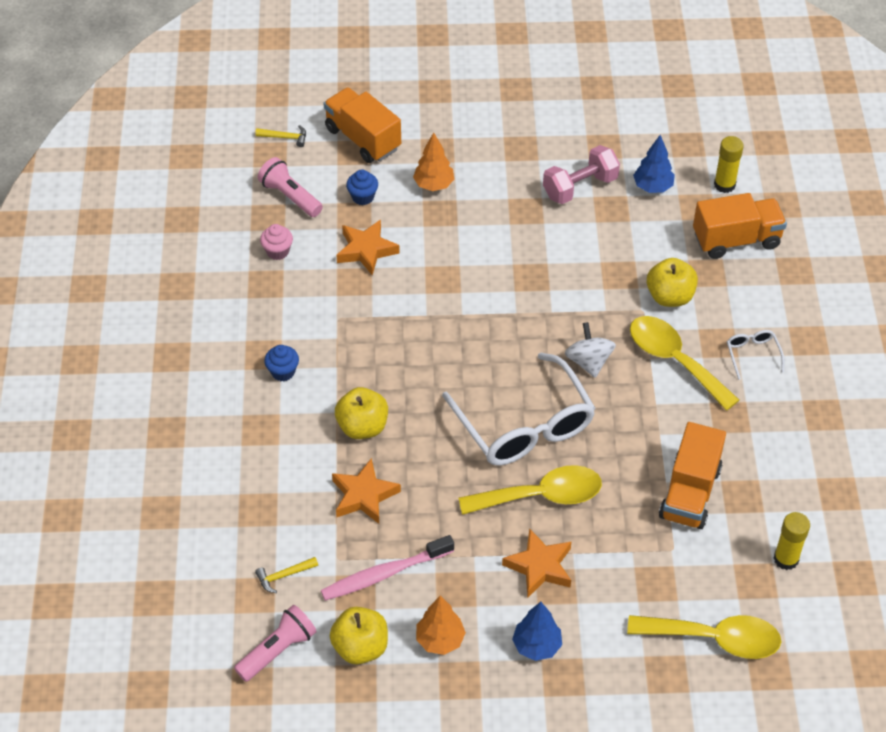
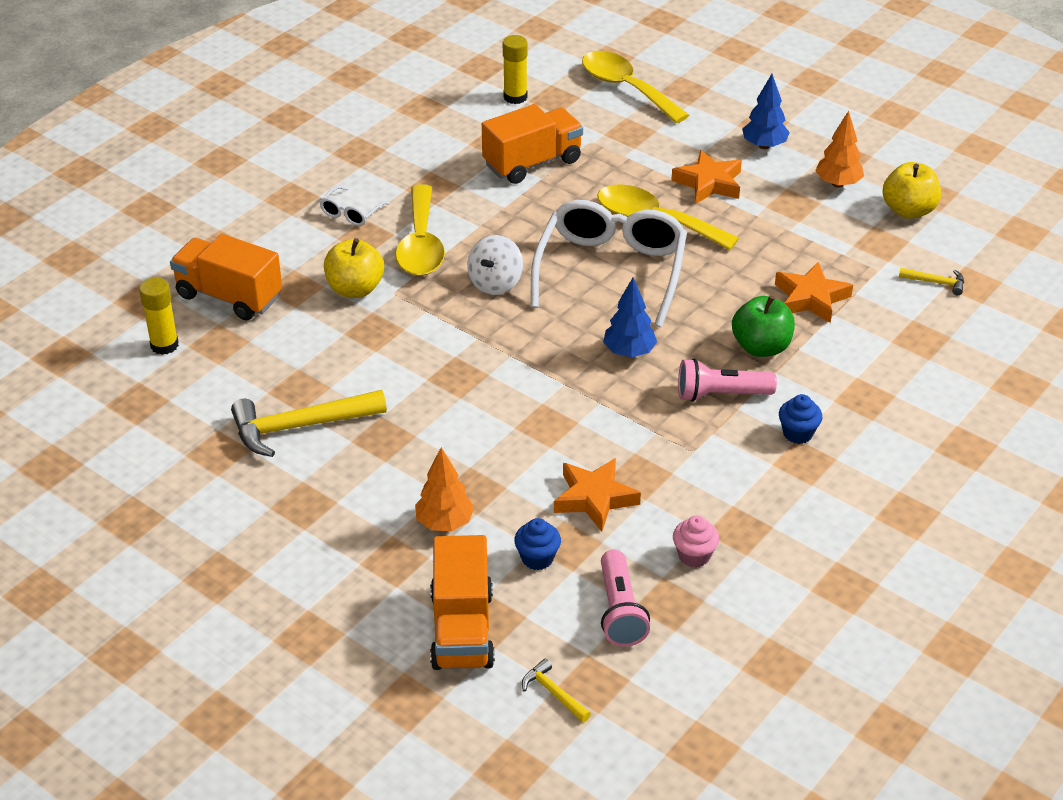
camera: 140 degrees left, 10 degrees down
pink flashlight [234,605,317,682] -> pink flashlight moved to [678,358,777,402]
pink toothbrush [321,535,454,601] -> none
yellow apple [335,387,388,439] -> green apple [732,296,795,357]
pink dumbbell [543,145,620,204] -> yellow hammer [231,390,387,457]
blue tree [633,135,675,193] -> blue tree moved to [603,278,657,357]

